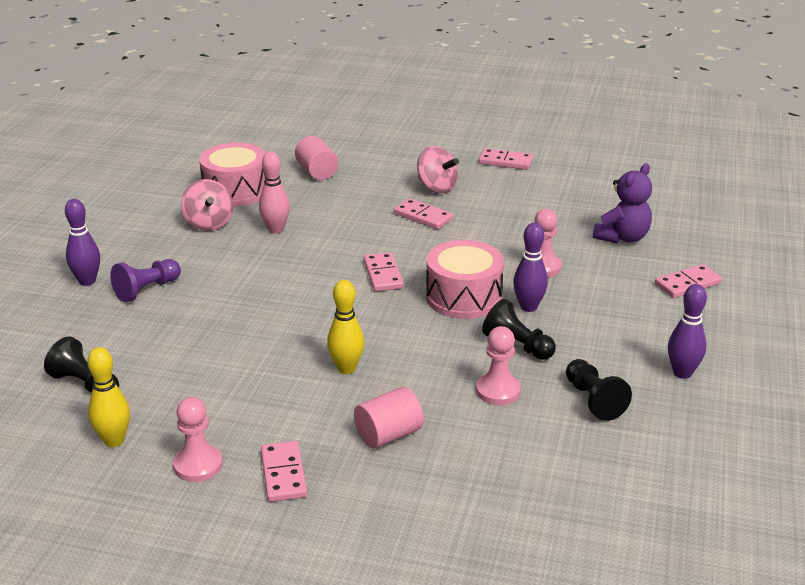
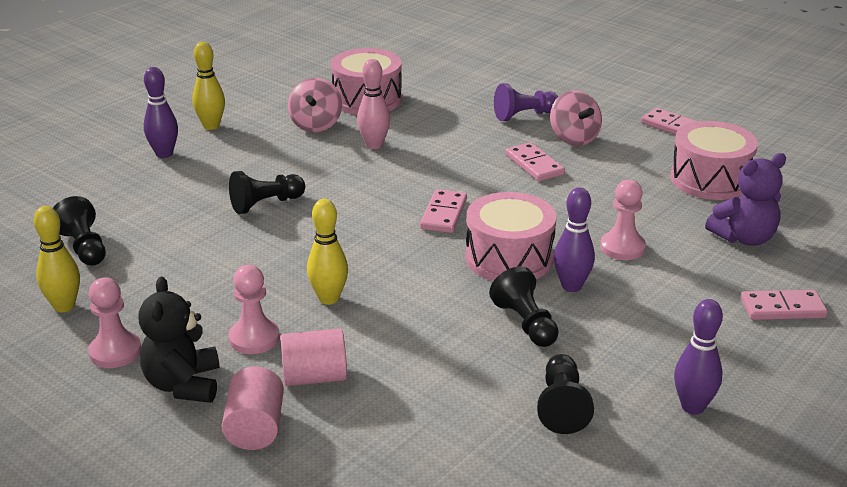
camera: 25 degrees right, 0 degrees up
purple pawn [110,259,181,302] -> purple pawn moved to [494,84,559,121]
pink domino [261,441,307,502] -> black teddy bear [139,276,220,403]
pink cylinder [295,136,338,180] -> pink cylinder moved to [222,366,284,450]
pink pawn [476,326,521,405] -> pink pawn moved to [229,265,280,354]
none -> yellow bowling pin [192,42,225,130]
none -> black pawn [229,171,305,214]
none -> pink drum [670,121,758,200]

